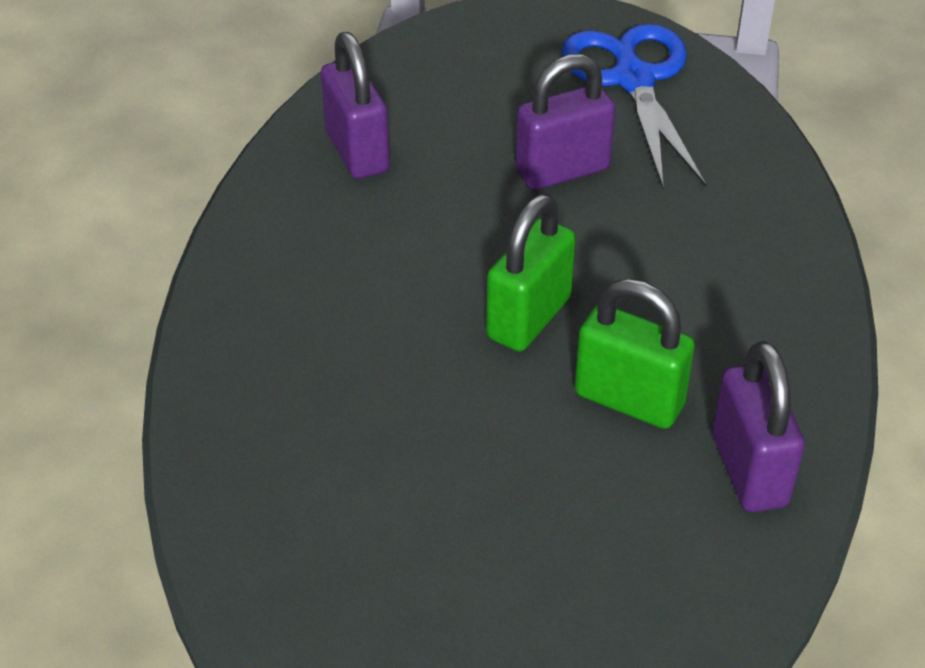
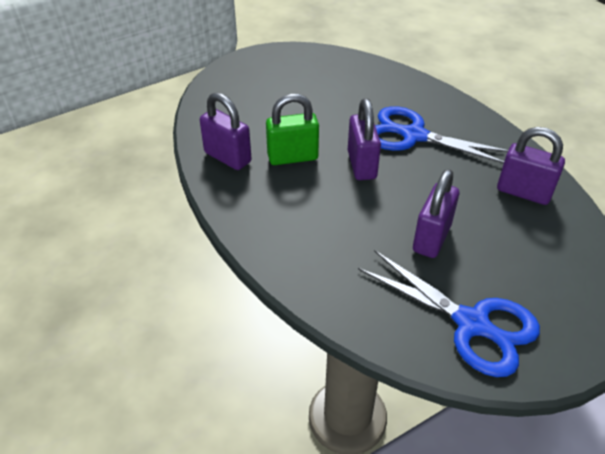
camera: 140 degrees right, 0 degrees up
green padlock [486,194,576,352] -> purple padlock [348,98,381,180]
none -> blue scissors [375,106,508,164]

